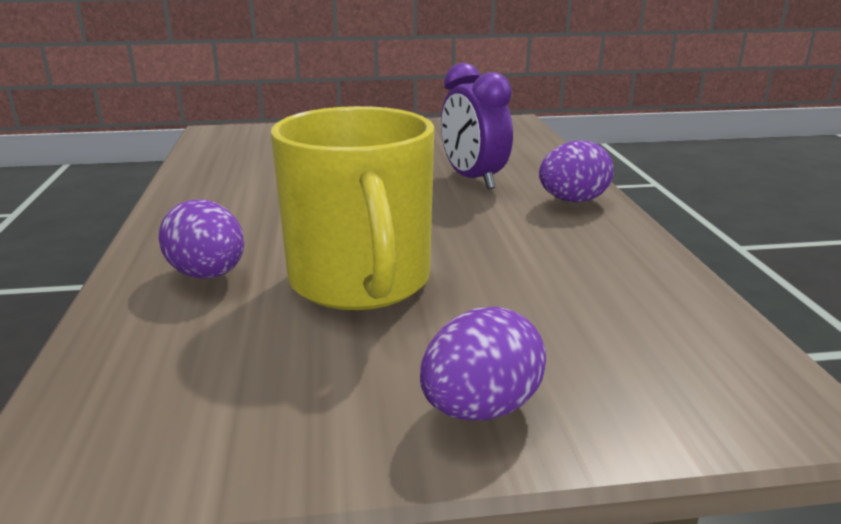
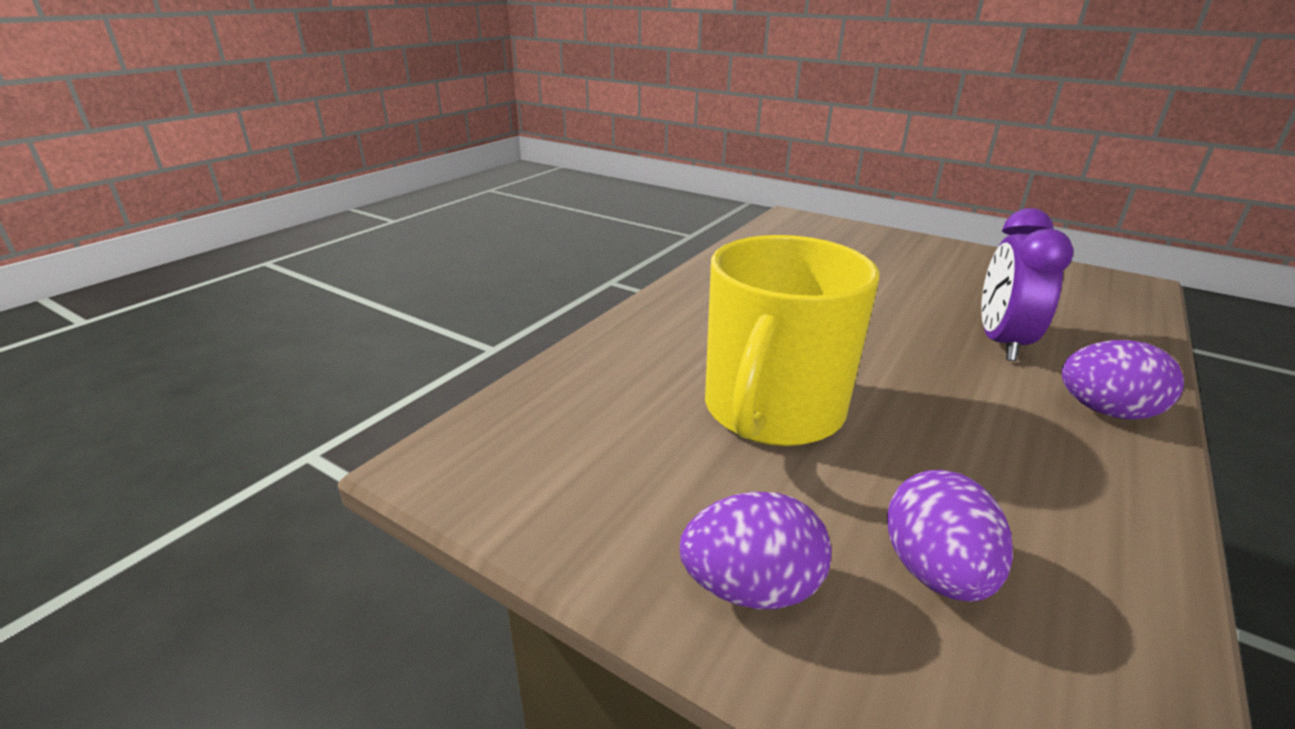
camera: 40 degrees right, 5 degrees up
purple egg [159,199,244,279] -> purple egg moved to [887,470,1013,602]

